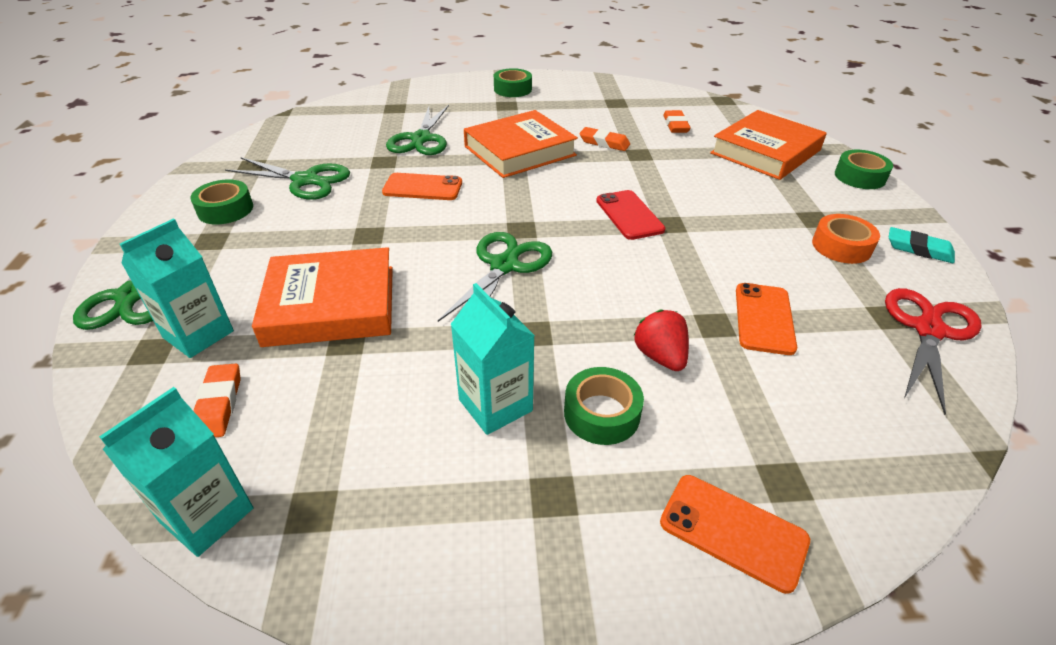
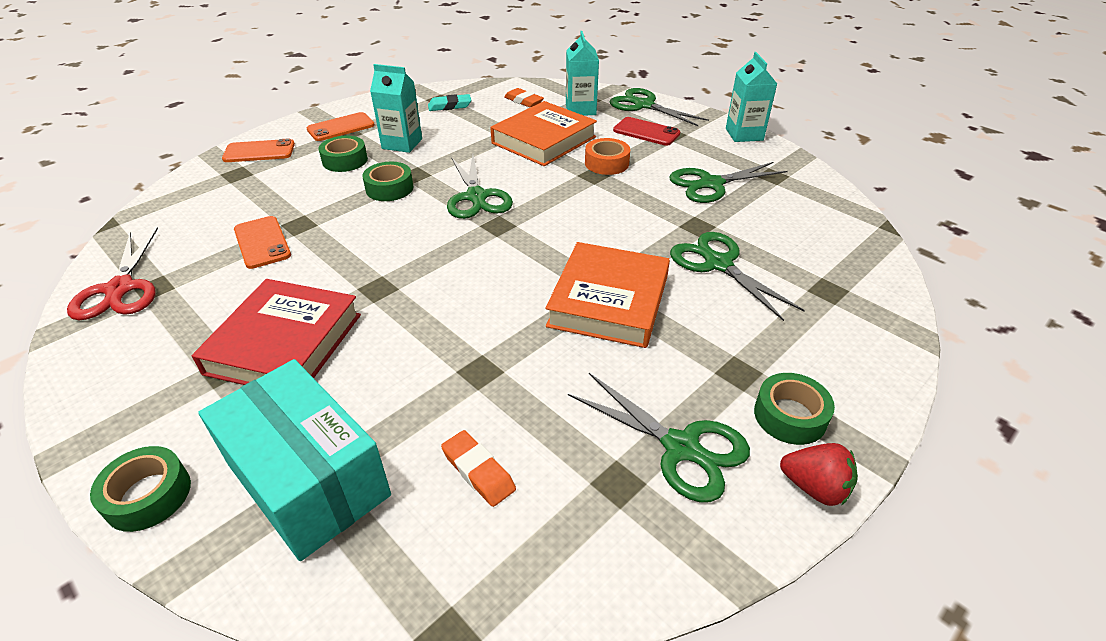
camera: 140 degrees right, 0 degrees up
turquoise carton [99,387,253,557] -> turquoise carton moved to [726,52,777,142]
green tape [190,179,253,224] -> green tape moved to [362,162,414,201]
orange phone [382,173,462,200] -> orange phone moved to [307,112,375,141]
orange eraser [579,127,630,151] -> none
red phone [596,190,665,240] -> red phone moved to [613,117,680,146]
red strawberry [634,310,689,371] -> red strawberry moved to [780,443,858,506]
orange book [710,110,827,180] -> turquoise box [198,359,391,561]
orange tape [812,214,880,264] -> orange tape moved to [585,138,630,175]
turquoise eraser [889,227,955,263] -> turquoise eraser moved to [428,94,471,111]
none -> red book [192,279,361,385]
none -> green scissors [568,373,750,503]

